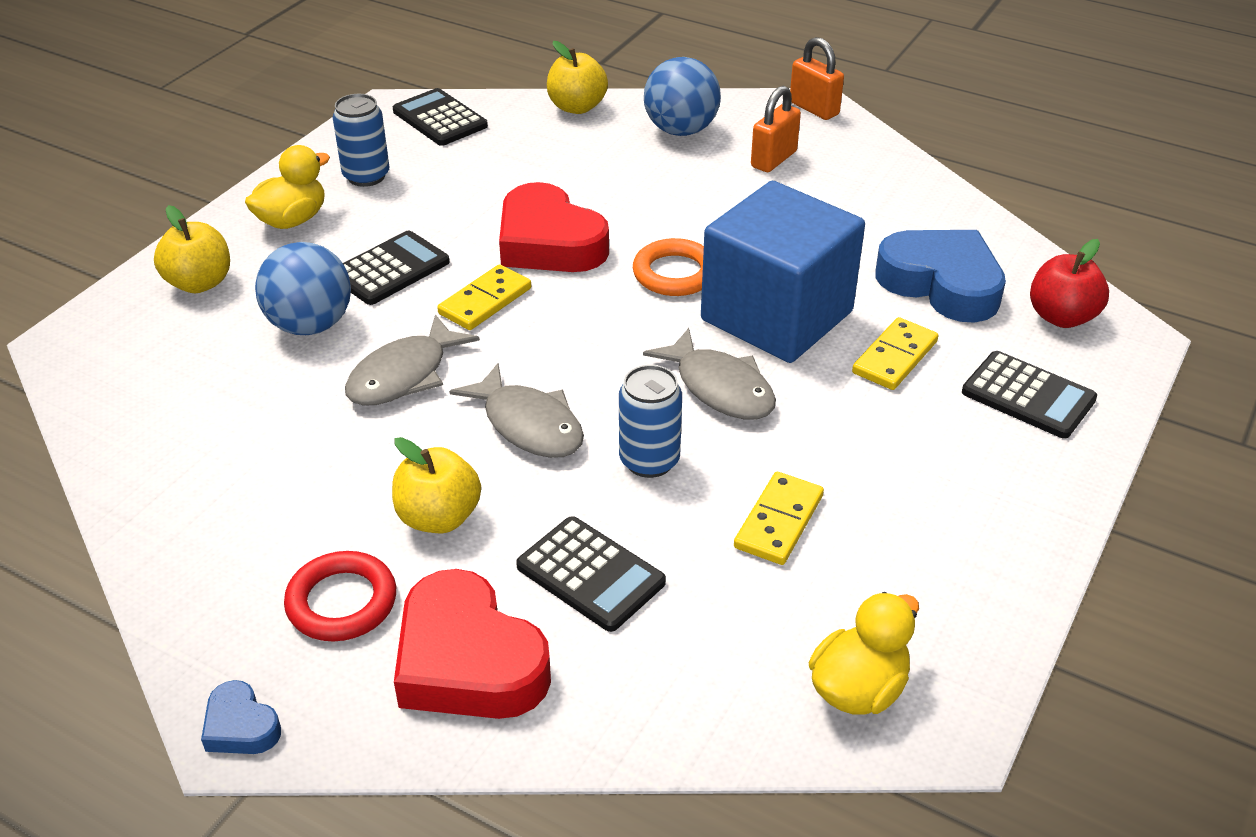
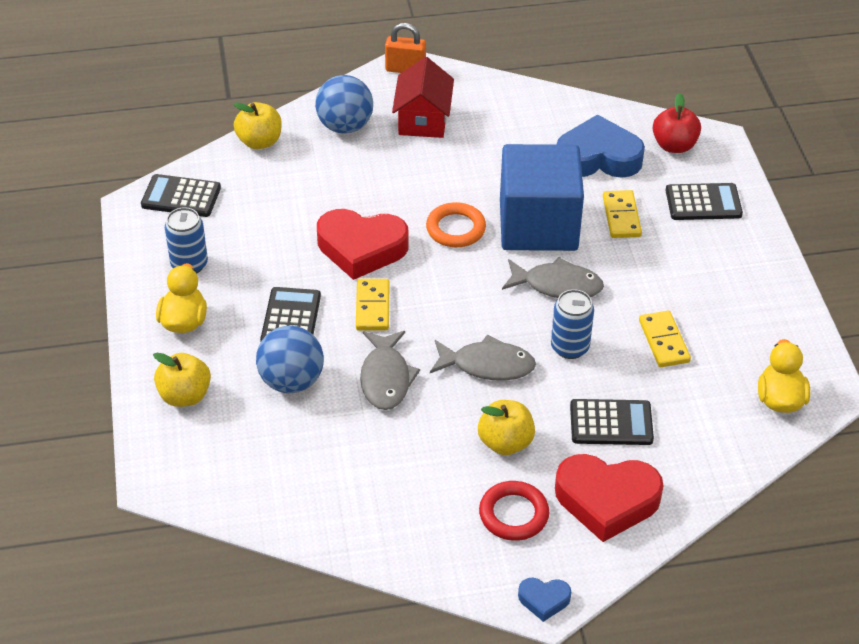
camera: 40 degrees left, 5 degrees up
orange padlock [751,86,801,172] -> red house [392,57,454,138]

